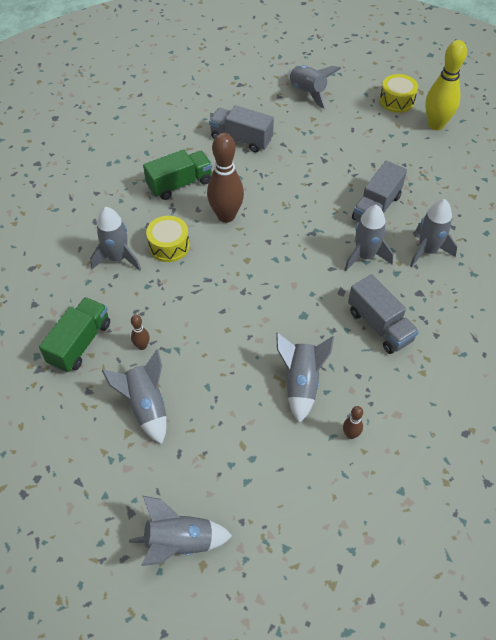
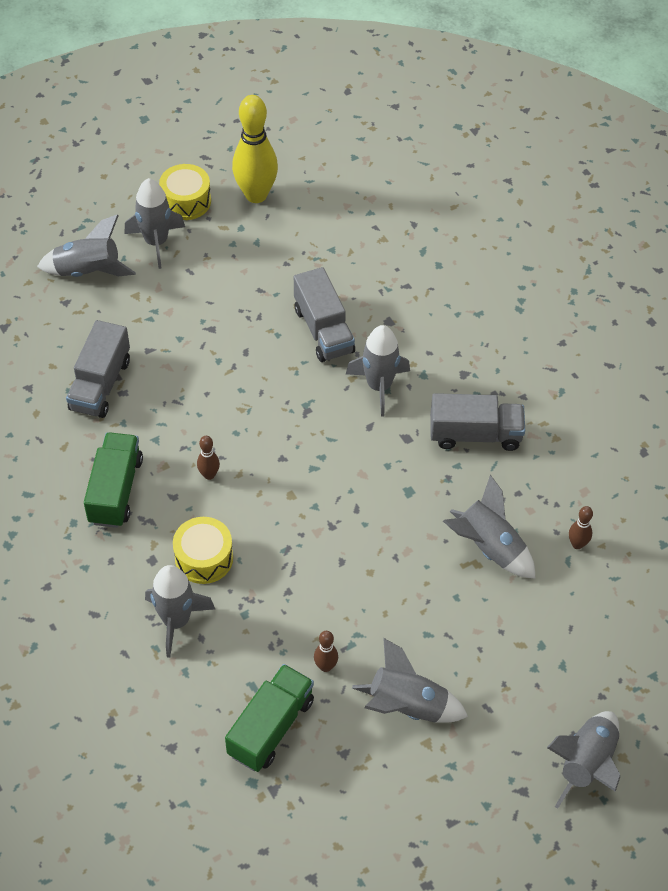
camera: 55 degrees left, 0 degrees up
green truck [39,297,110,373] -> green truck turned 60 degrees clockwise [225,664,314,772]
brown bowling pin [207,133,244,223] -> brown bowling pin [197,436,220,480], size x0.44
grey truck [209,105,274,153] -> grey truck turned 45 degrees counterclockwise [66,320,130,418]
grey rocket [410,199,457,267] -> grey rocket moved to [124,178,185,269]

